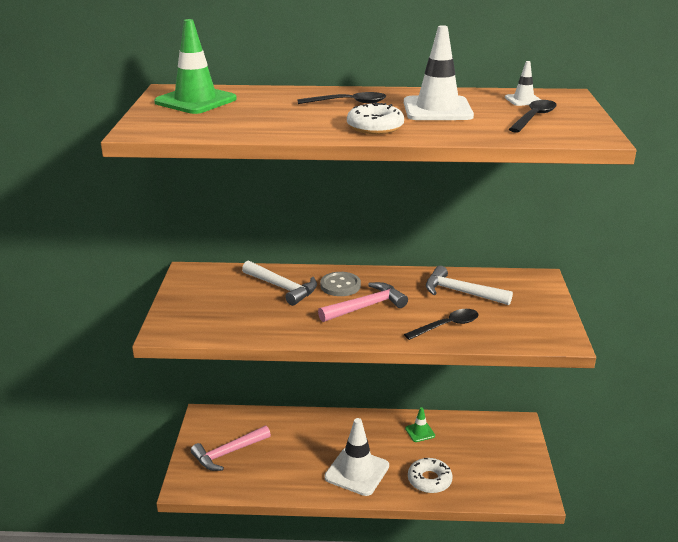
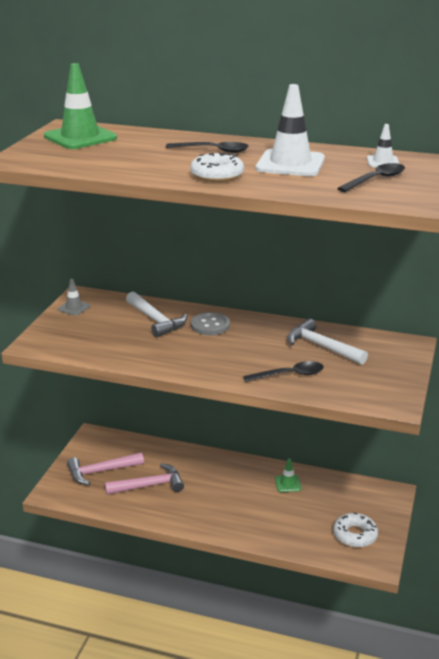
camera: 15 degrees right, 0 degrees up
pink hammer [318,282,408,322] -> pink hammer moved to [105,463,184,495]
white traffic cone [324,418,389,496] -> none
white donut [408,458,453,493] -> white donut moved to [333,513,378,548]
none -> grey traffic cone [58,279,90,316]

